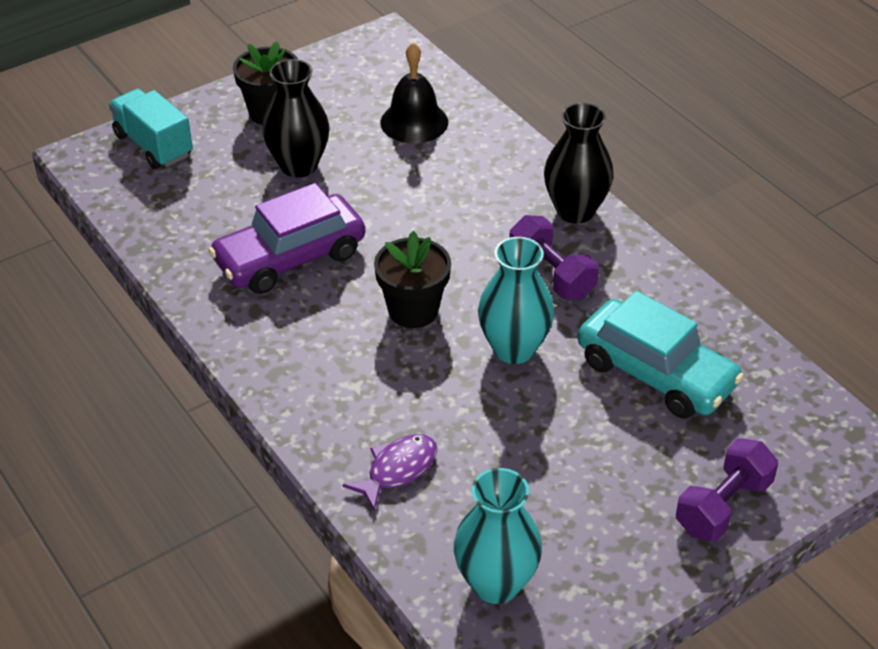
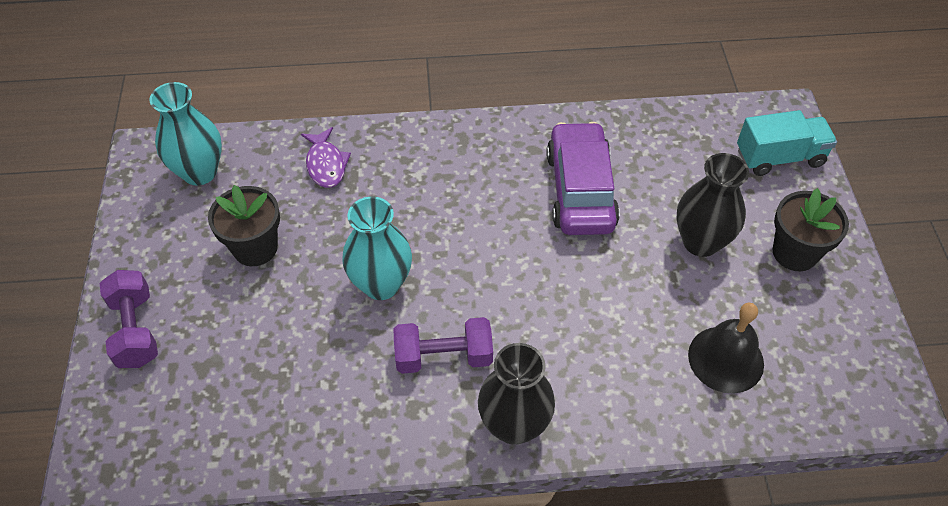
camera: 120 degrees right, 10 degrees up
black flower pot [374,231,451,328] -> black flower pot moved to [208,185,280,266]
turquoise car [577,291,744,419] -> none

